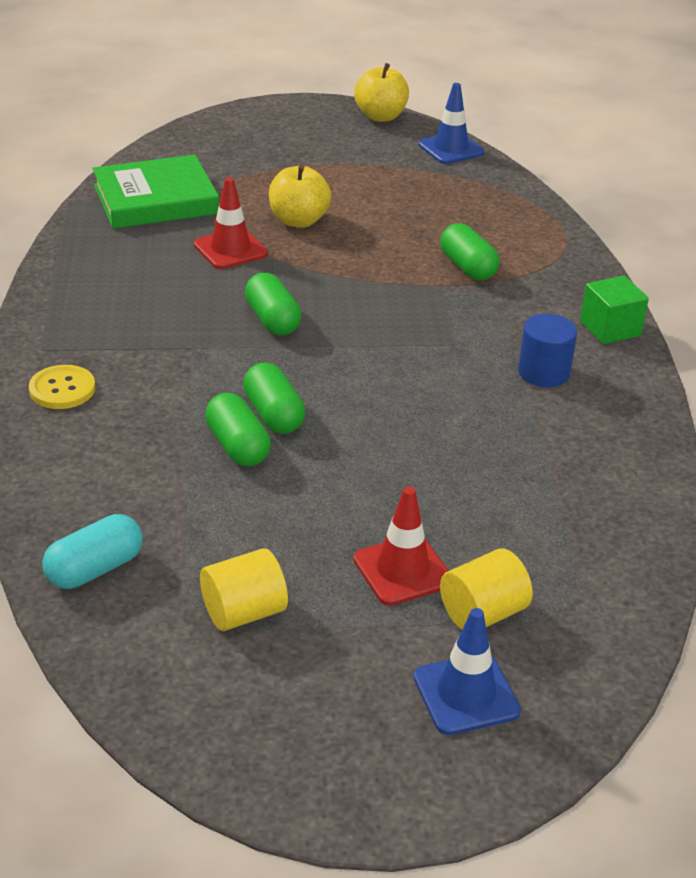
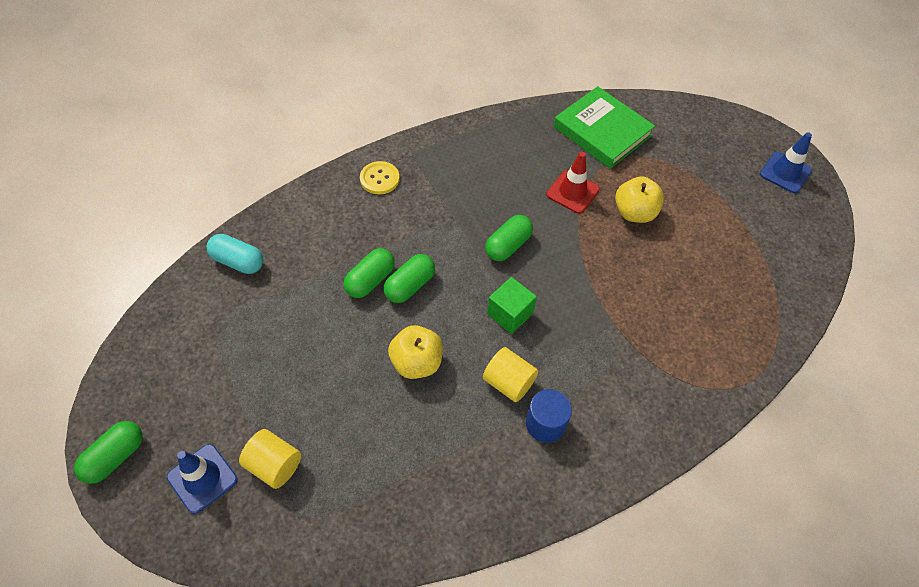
camera: 65 degrees right, 20 degrees up
yellow cylinder [200,548,288,631] -> yellow cylinder moved to [483,347,538,402]
red traffic cone [353,487,449,606] -> none
yellow apple [354,63,409,122] -> yellow apple moved to [388,325,443,379]
blue traffic cone [418,83,484,164] -> blue traffic cone moved to [760,132,812,193]
green capsule [440,223,500,281] -> green capsule moved to [74,421,143,484]
green cube [580,276,649,344] -> green cube moved to [487,277,537,334]

